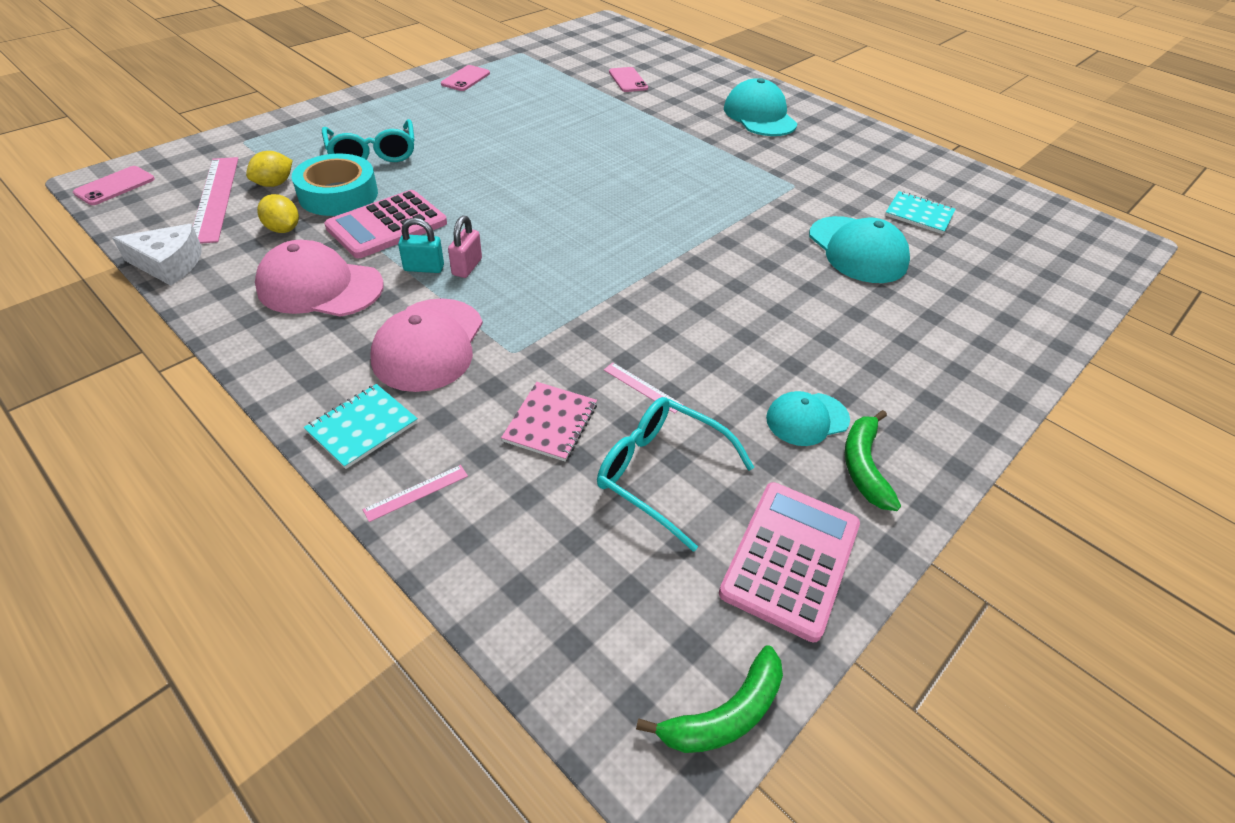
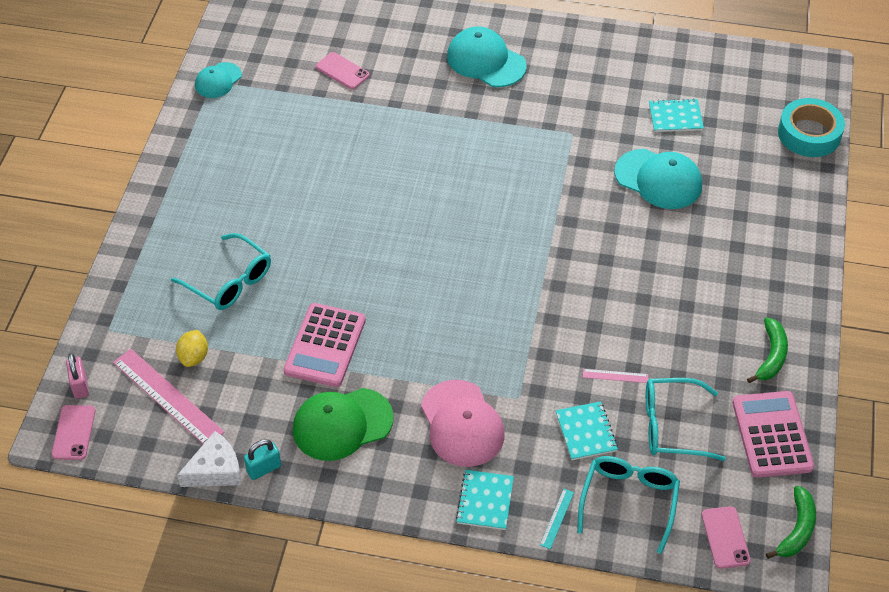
camera: 30 degrees left, 5 degrees up
pink cap [255,240,384,317] -> green cap [293,388,394,461]
yellow lemon [257,194,299,233] -> none
turquoise tape [292,154,378,216] -> turquoise tape moved to [778,98,845,157]
pink ruler [363,465,468,522] -> turquoise ruler [540,489,574,549]
turquoise padlock [398,218,444,273] -> turquoise padlock moved to [244,439,281,480]
pink phone [441,65,490,91] -> pink phone moved to [702,506,751,569]
pink padlock [448,215,482,278] -> pink padlock moved to [66,353,89,399]
pink notebook [501,382,597,462] -> turquoise notebook [556,401,618,460]
turquoise cap [766,391,850,446] -> turquoise cap moved to [195,62,242,98]
green banana [845,410,901,511] -> green banana turned 135 degrees counterclockwise [747,317,788,383]
none -> turquoise glasses [577,456,680,554]

